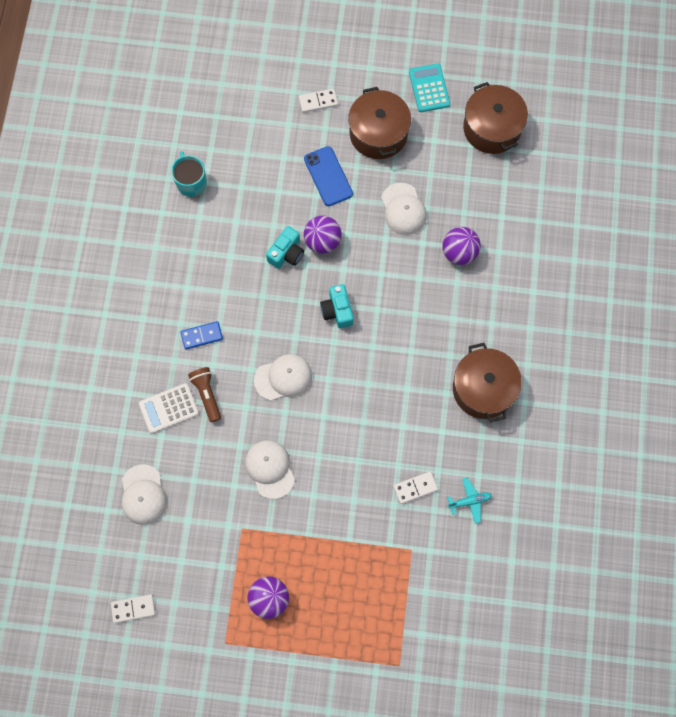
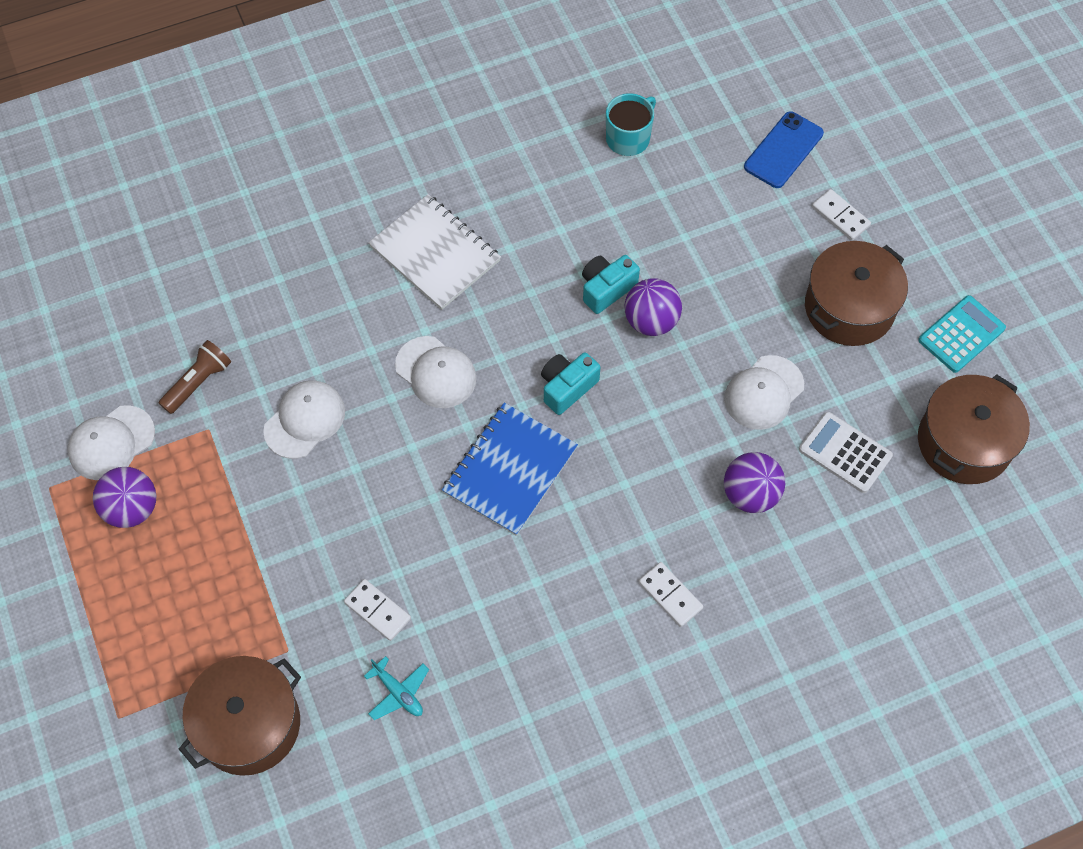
camera: 60 degrees right, 10 degrees down
white domino [111,594,155,623] -> white domino moved to [638,562,703,627]
white cap [122,464,167,525] -> white cap moved to [68,405,155,480]
white calculator [139,383,199,434] -> white calculator moved to [799,412,893,493]
blue domino [180,321,223,350] -> white notebook [368,194,501,310]
brown flashlight [188,367,221,422] -> brown flashlight moved to [159,340,231,414]
turquoise camera [266,226,304,269] -> turquoise camera turned 135 degrees clockwise [582,255,640,314]
blue phone [304,146,353,206] -> blue phone moved to [744,111,824,188]
brown pot [453,343,522,422] -> brown pot moved to [179,656,301,776]
none -> blue notebook [442,403,578,536]

